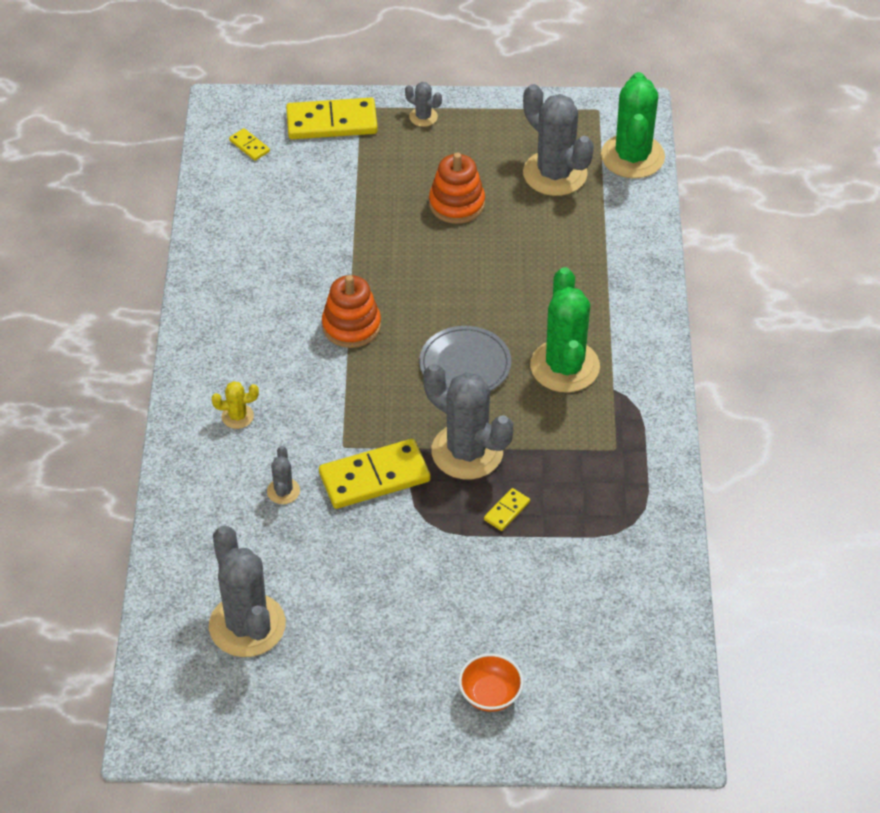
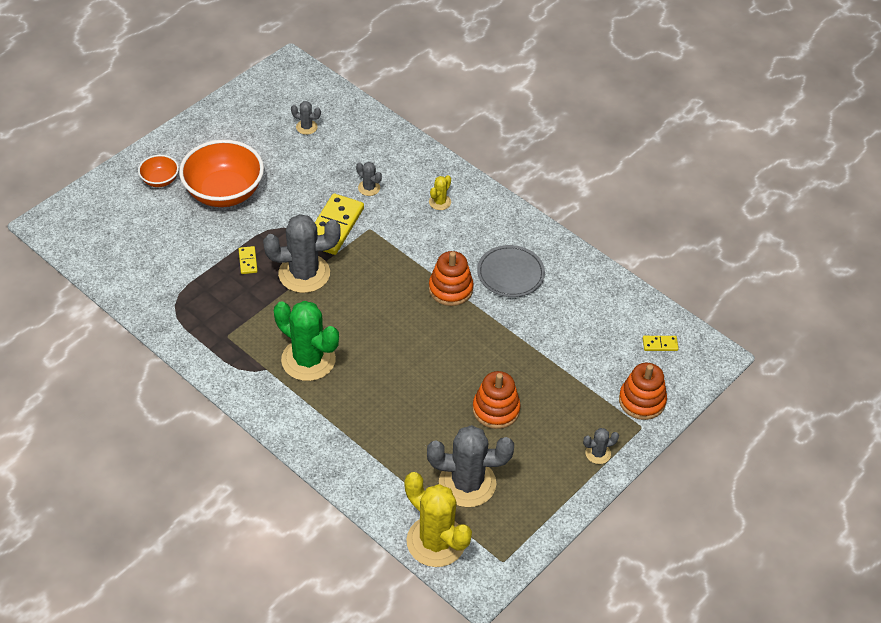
camera: 130 degrees right, 0 degrees up
grey cactus [209,525,286,657] -> grey cactus [291,101,321,135], size x0.45
yellow domino [286,98,378,139] -> orange stacking toy [619,363,667,420]
grey plate [419,326,511,391] -> grey plate moved to [477,245,545,297]
green cactus [601,72,665,178] -> yellow cactus [405,472,472,567]
none -> orange bowl [179,139,264,207]

